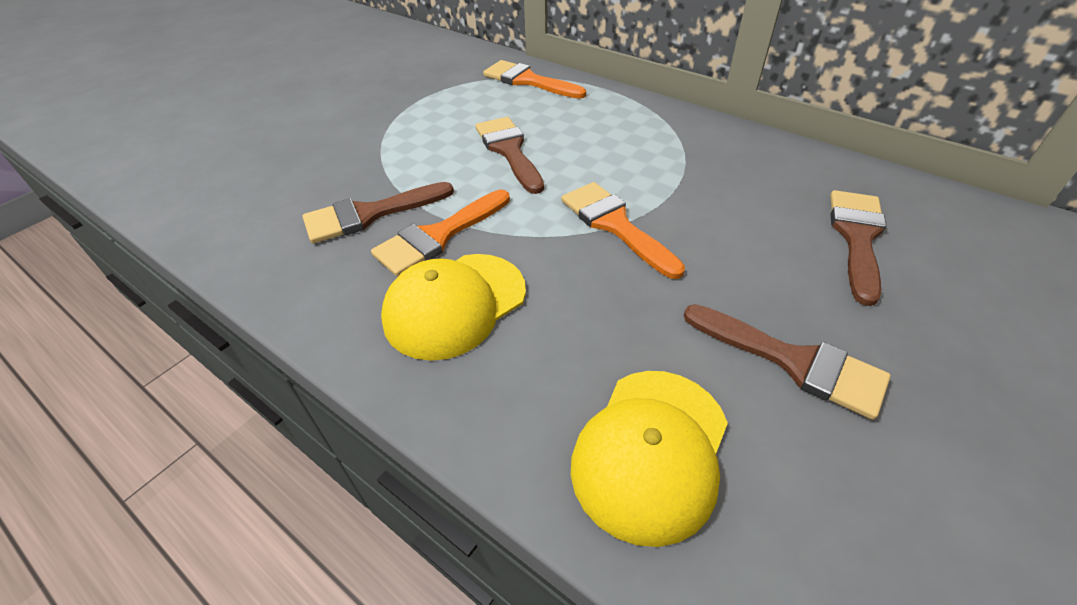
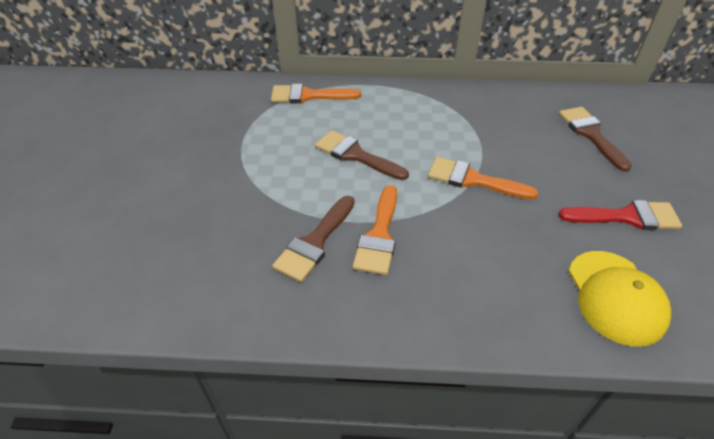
camera: 35 degrees left, 0 degrees up
yellow cap [381,254,526,361] -> none
brown brush [684,304,891,420] -> red brush [558,200,682,230]

